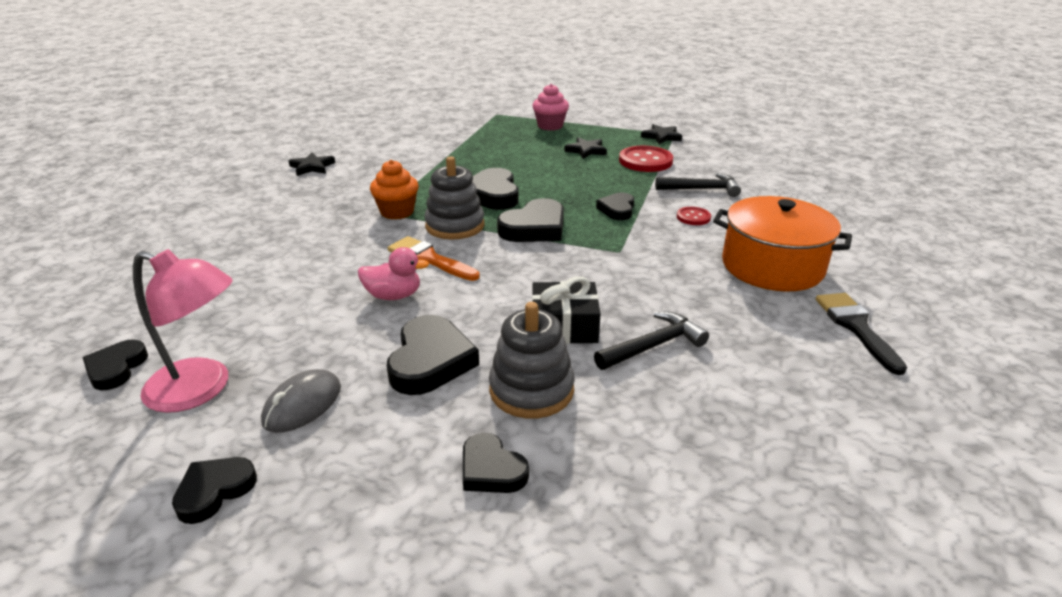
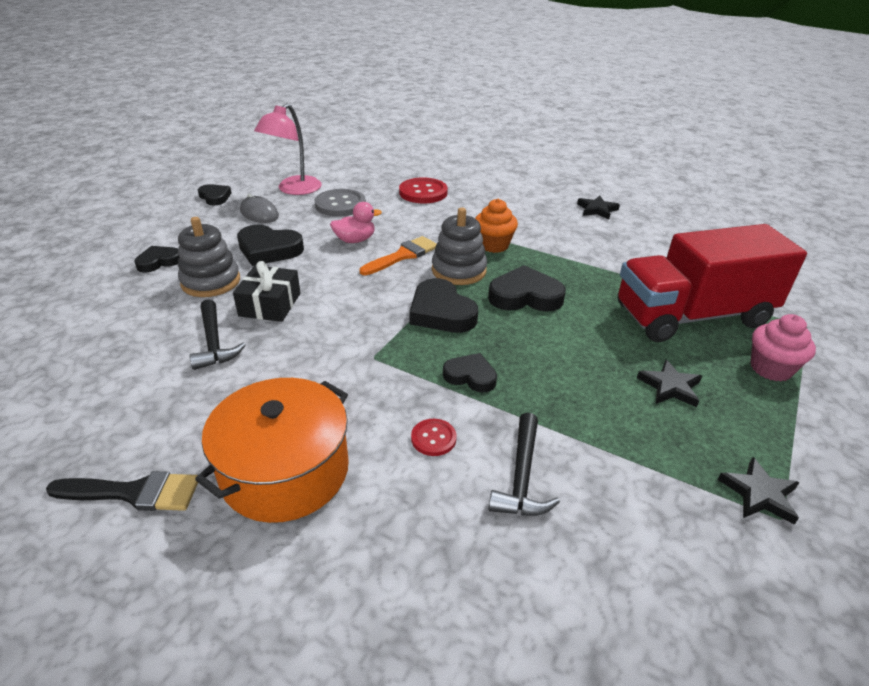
camera: 100 degrees right, 5 degrees up
black heart [83,339,148,390] -> none
pink duck [358,247,429,300] -> pink duck turned 120 degrees counterclockwise [330,202,382,243]
red button [619,146,673,172] -> red button moved to [399,178,448,203]
none -> grey button [314,189,366,217]
none -> red truck [618,224,807,342]

